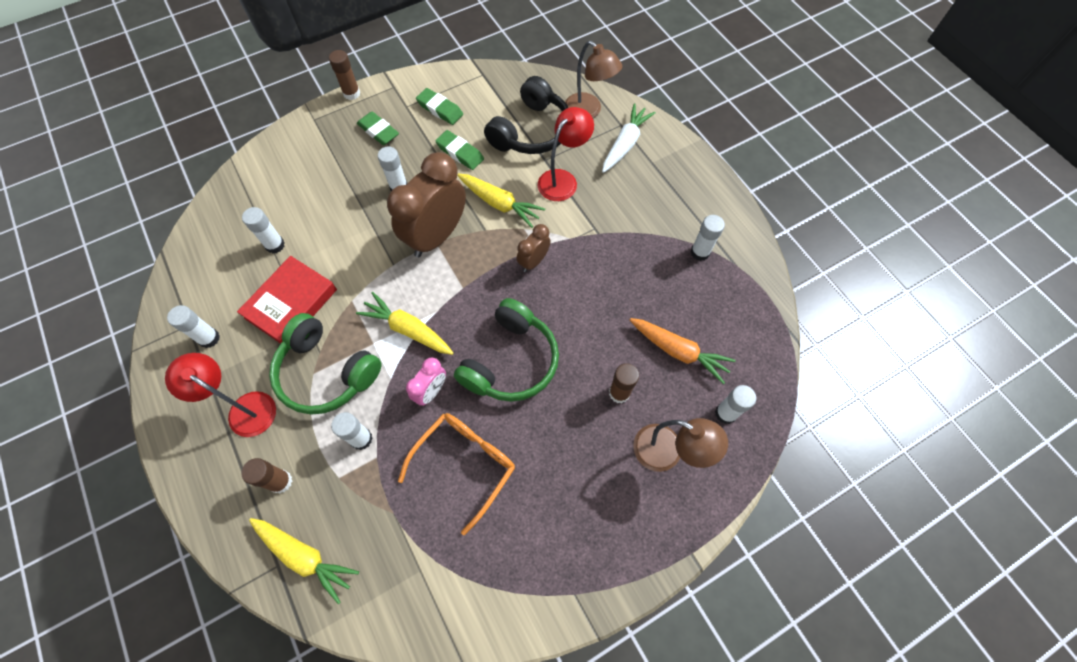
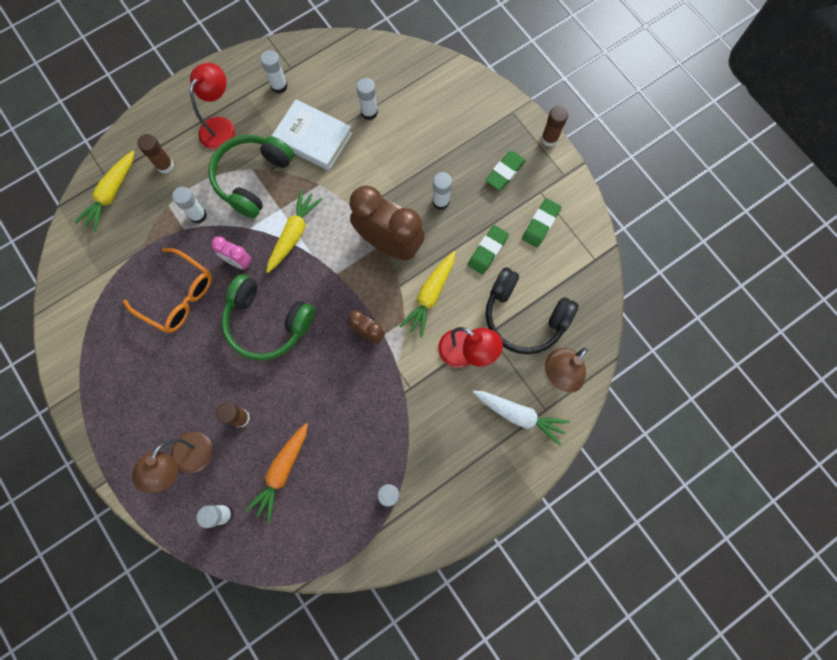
camera: 85 degrees right, 10 degrees up
red book [237,256,337,344] -> white book [272,99,352,171]

